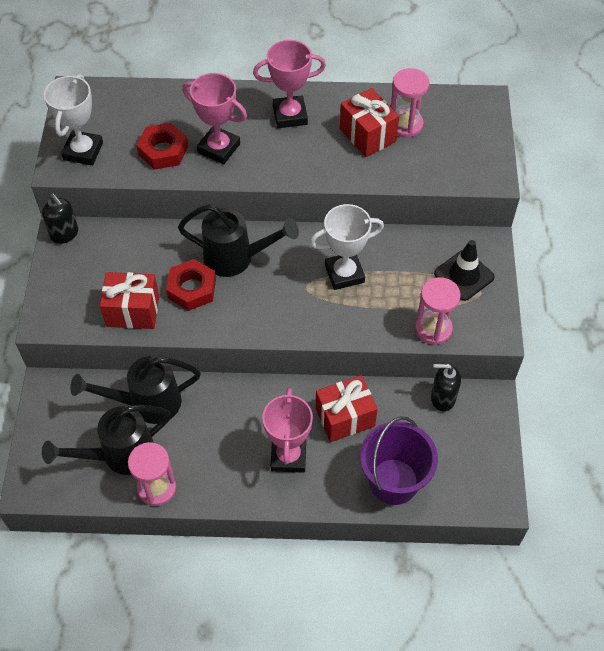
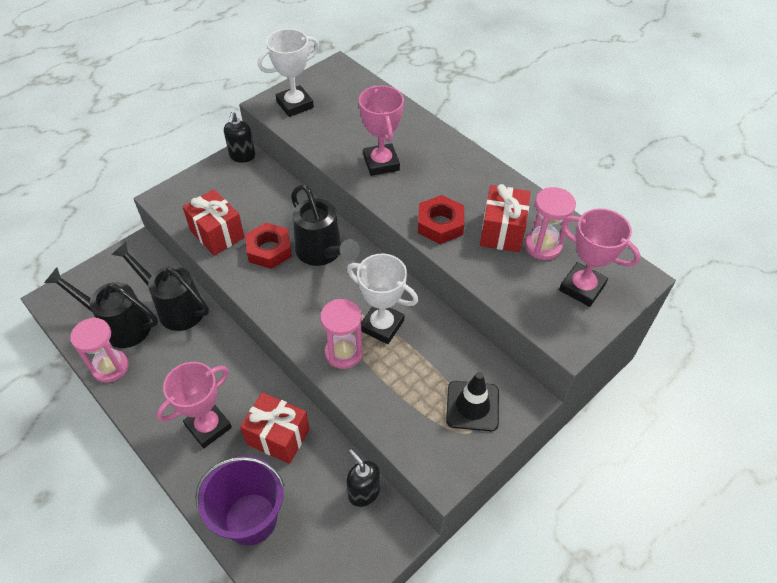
camera: 45 degrees right, 5 degrees down
red nut [136,123,188,170] -> red nut moved to [418,195,464,244]
pink trophy [253,40,326,128] -> pink trophy moved to [559,208,641,307]
pink hourglass [415,277,461,345] -> pink hourglass moved to [320,299,363,369]

